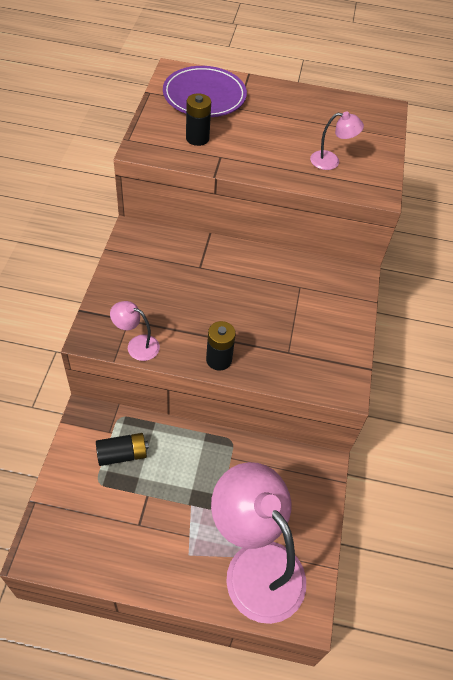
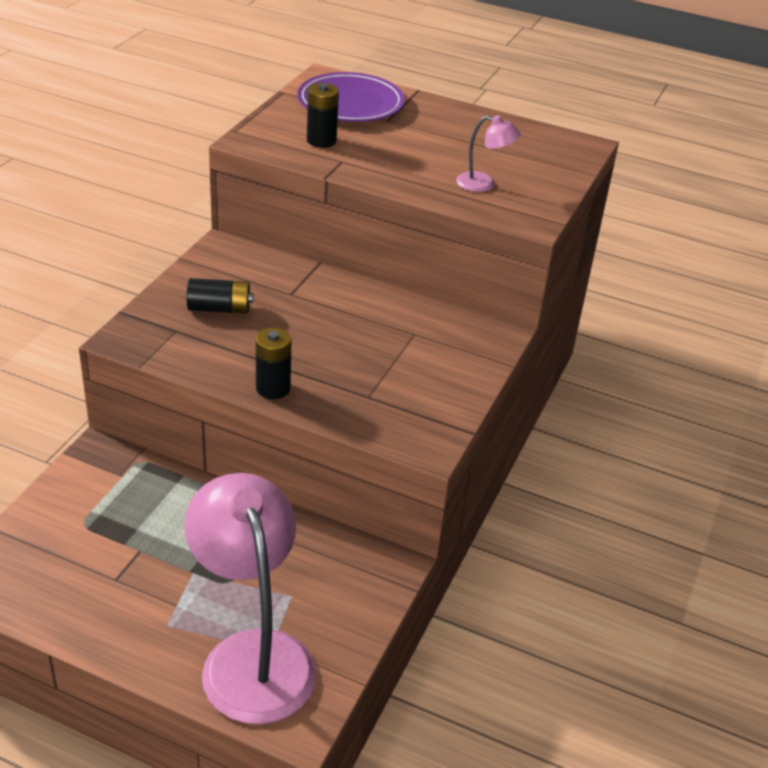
camera: 15 degrees right, 15 degrees down
black battery [96,433,149,466] -> black battery moved to [187,278,253,314]
pink lamp [110,301,160,361] -> none

